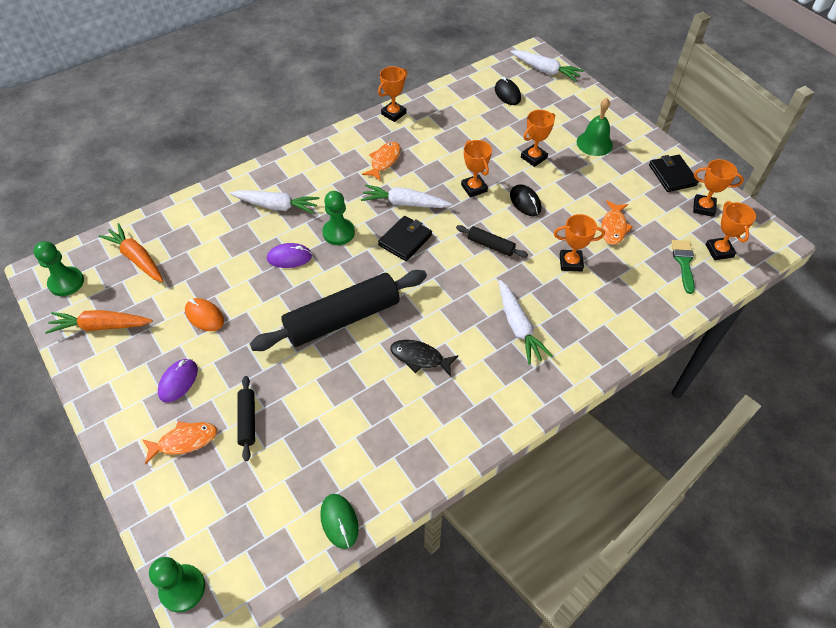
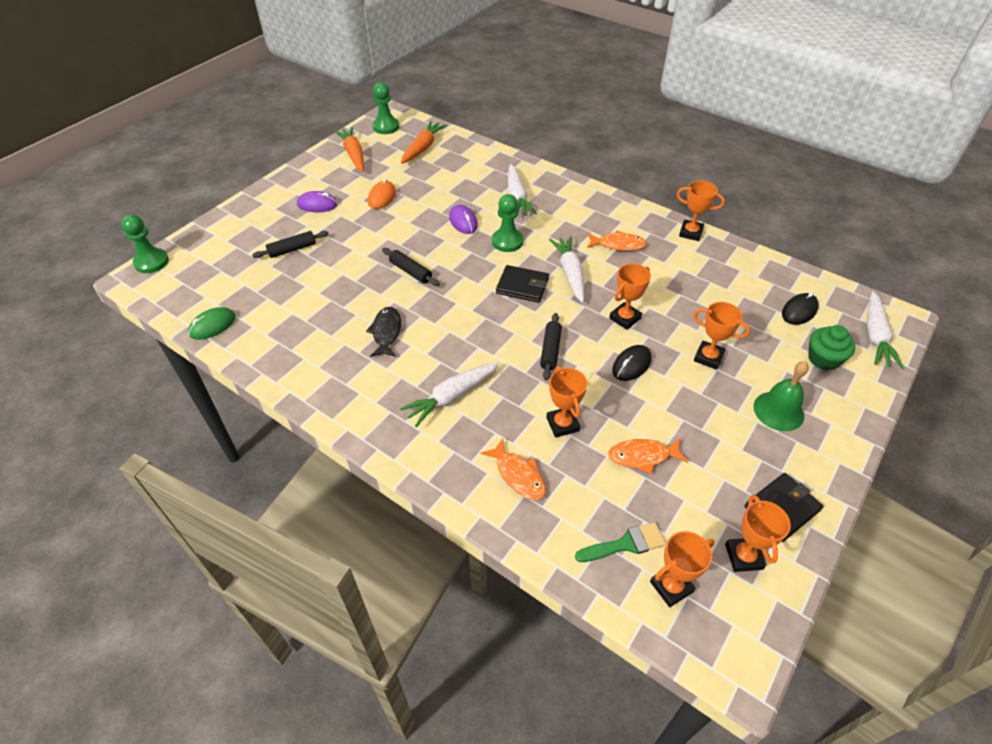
camera: 70 degrees right, 5 degrees down
orange fish [142,421,217,464] -> orange fish moved to [480,438,546,500]
black rolling pin [250,270,427,351] -> black rolling pin [382,248,440,286], size x0.45
none -> green cupcake [808,325,855,370]

